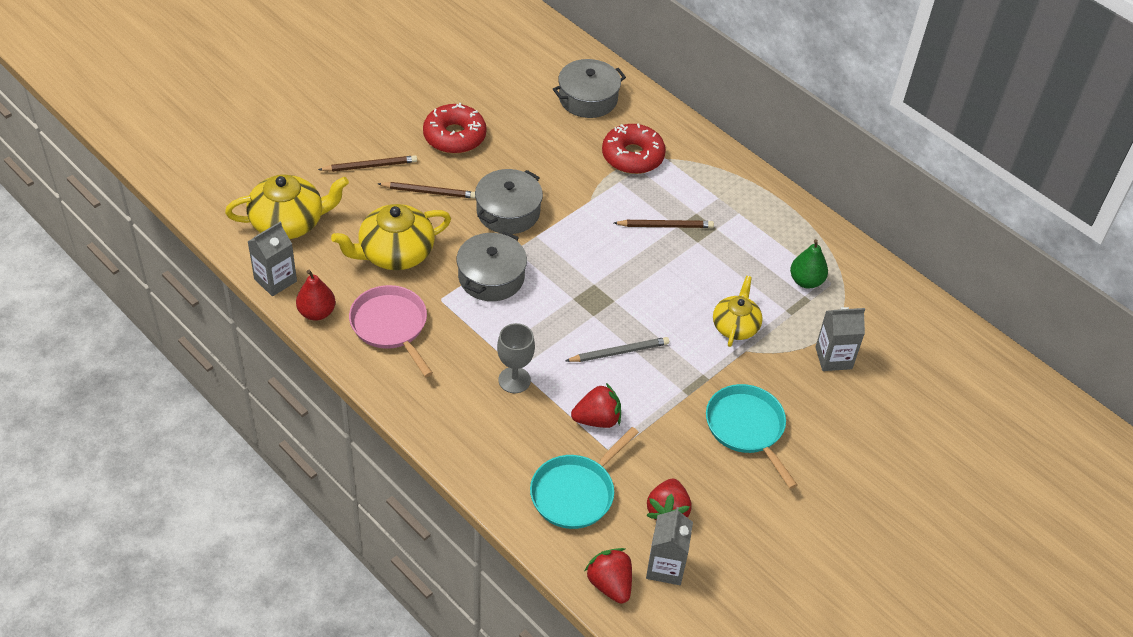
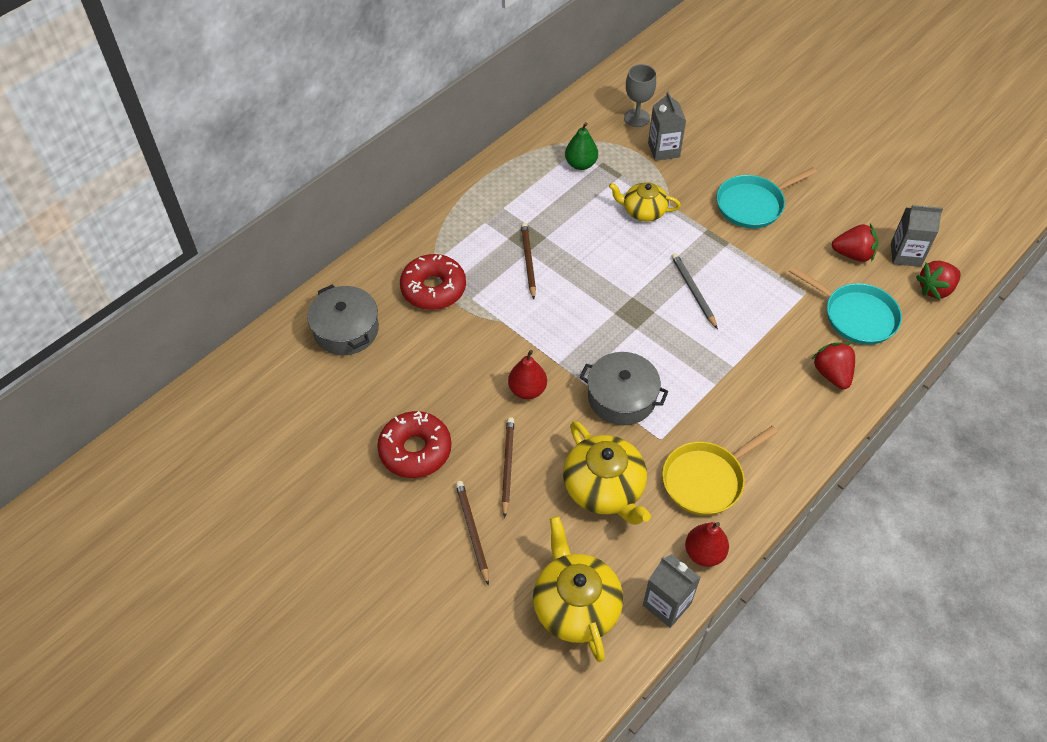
camera: 90 degrees left, 5 degrees up
pink pan [349,285,433,377] -> yellow pan [662,426,778,515]
grey pot [475,169,543,234] -> red pear [508,350,547,399]
grey goblet [497,323,535,393] -> grey goblet moved to [624,64,656,127]
red strawberry [571,383,621,428] -> red strawberry moved to [812,342,855,389]

